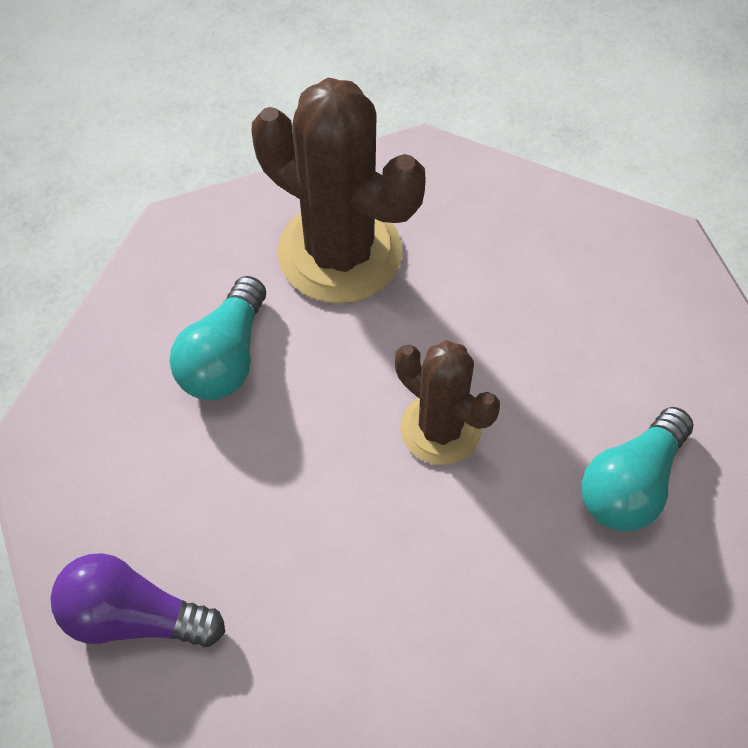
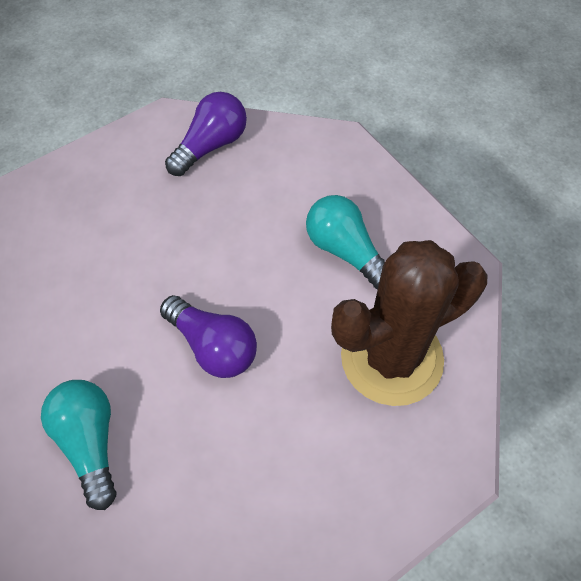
camera: 120 degrees right, 0 degrees up
brown cactus [395,340,500,465] -> purple light bulb [160,295,257,378]

